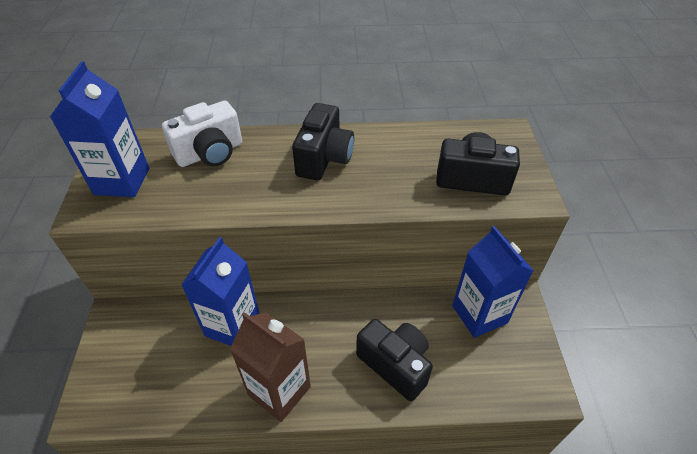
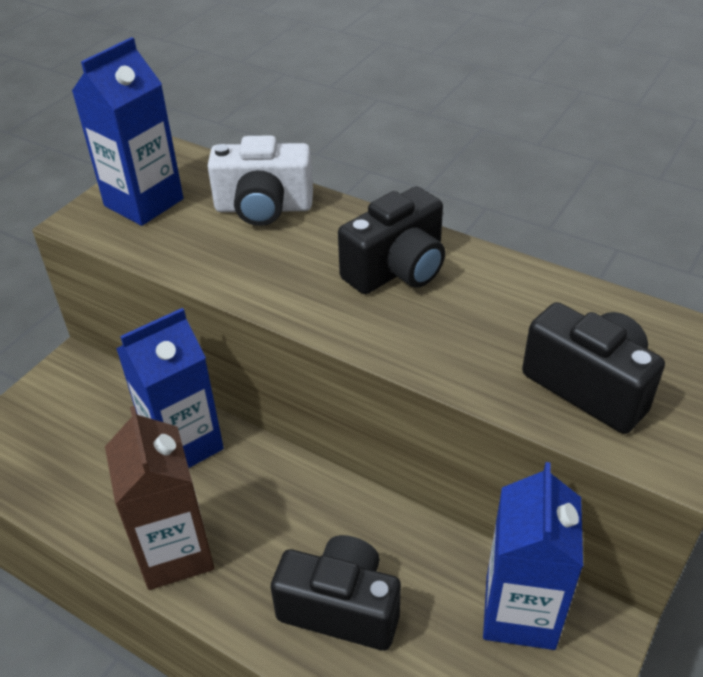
camera: 35 degrees right, 5 degrees down
black camera [356,319,433,401] -> black camera turned 60 degrees counterclockwise [271,535,401,651]

